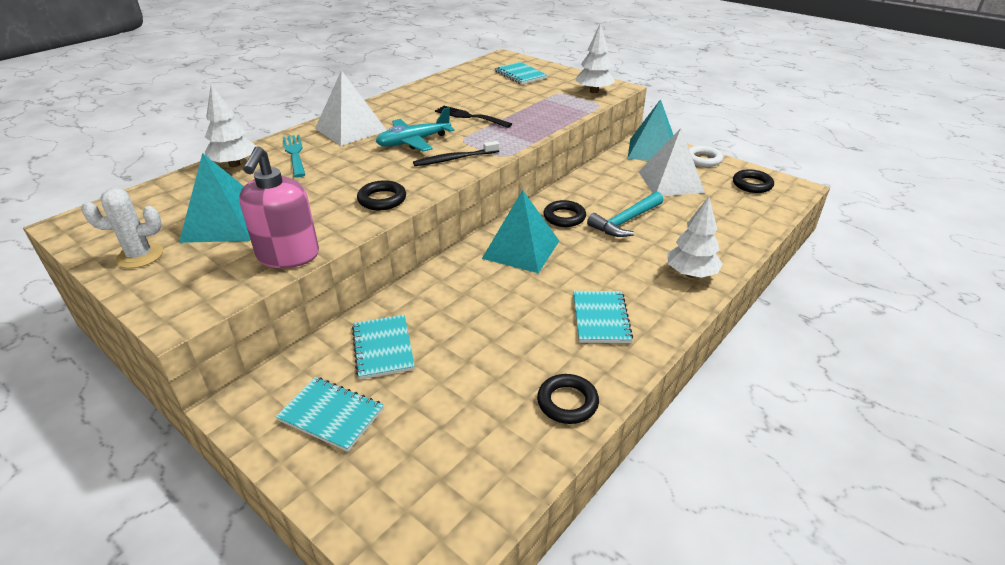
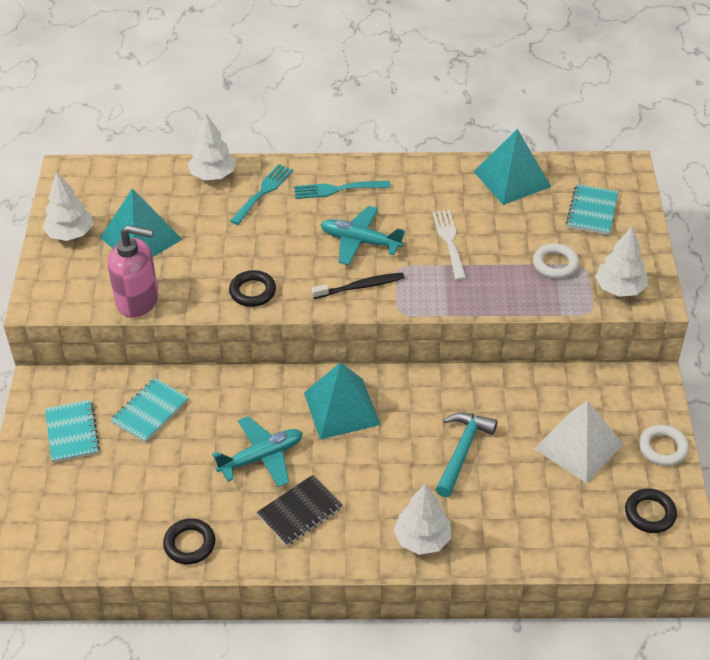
camera: 50 degrees right, 10 degrees up
white cactus [81,188,163,268] -> white tree [43,172,93,241]
pink soap dispenser [239,146,319,268] -> pink soap dispenser turned 135 degrees counterclockwise [108,225,158,318]
white pyramid [315,70,387,146] -> turquoise fork [294,181,391,199]
black toothbrush [413,141,499,166] -> black toothbrush turned 135 degrees clockwise [311,272,404,299]
black fork [435,106,512,128] -> white fork [432,210,466,281]
black ring [544,200,586,227] -> none
turquoise notebook [573,291,633,343] -> black notebook [257,475,343,546]
turquoise hammer [587,192,664,237] -> turquoise hammer turned 105 degrees clockwise [435,412,498,497]
turquoise pyramid [627,99,673,161] -> turquoise pyramid moved to [473,129,551,205]
none -> turquoise plane [212,416,303,487]
none -> white ring [533,243,579,279]

